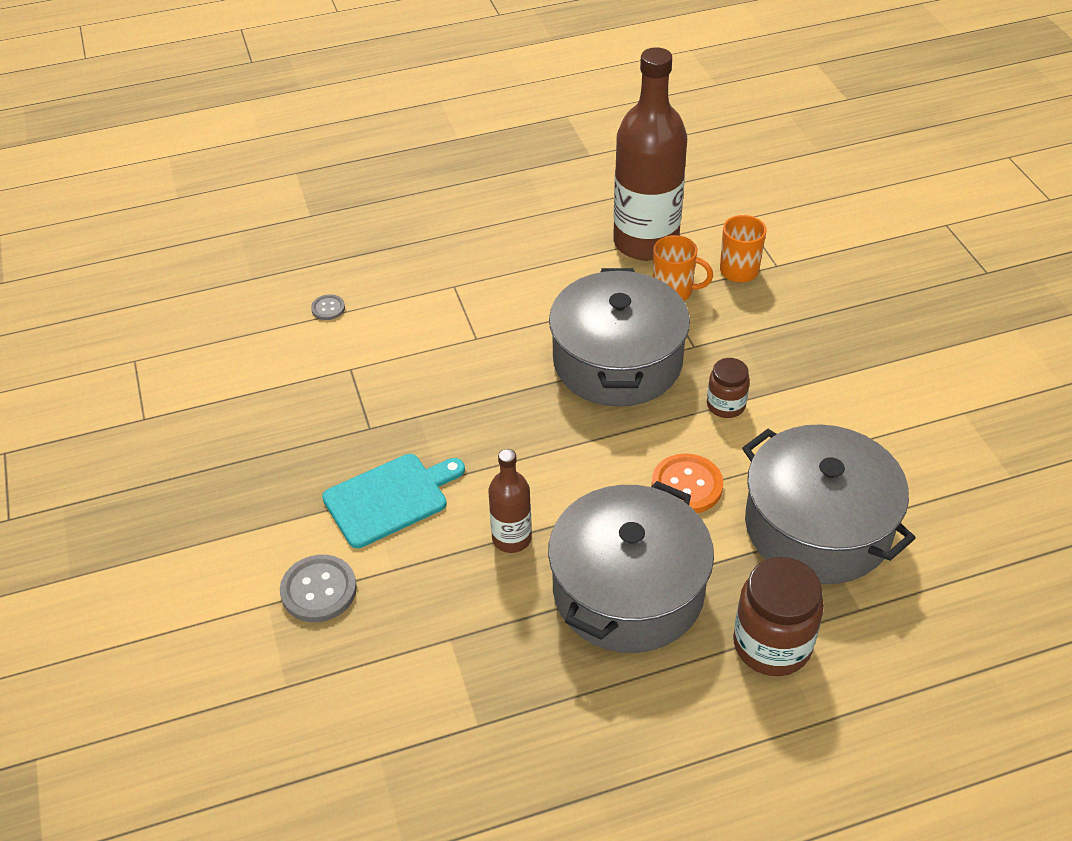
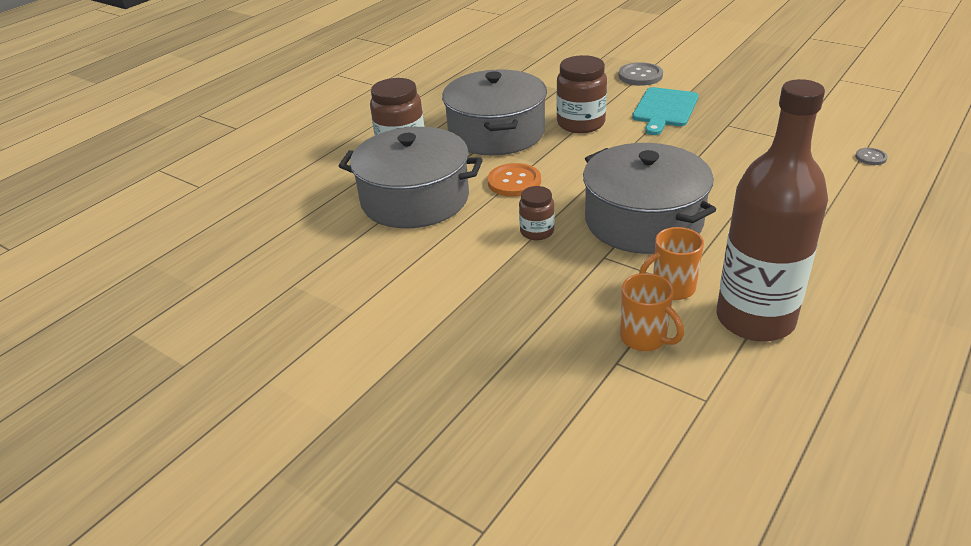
camera: 145 degrees right, 10 degrees down
brown bottle [488,449,532,553] -> brown jar [556,55,607,133]

